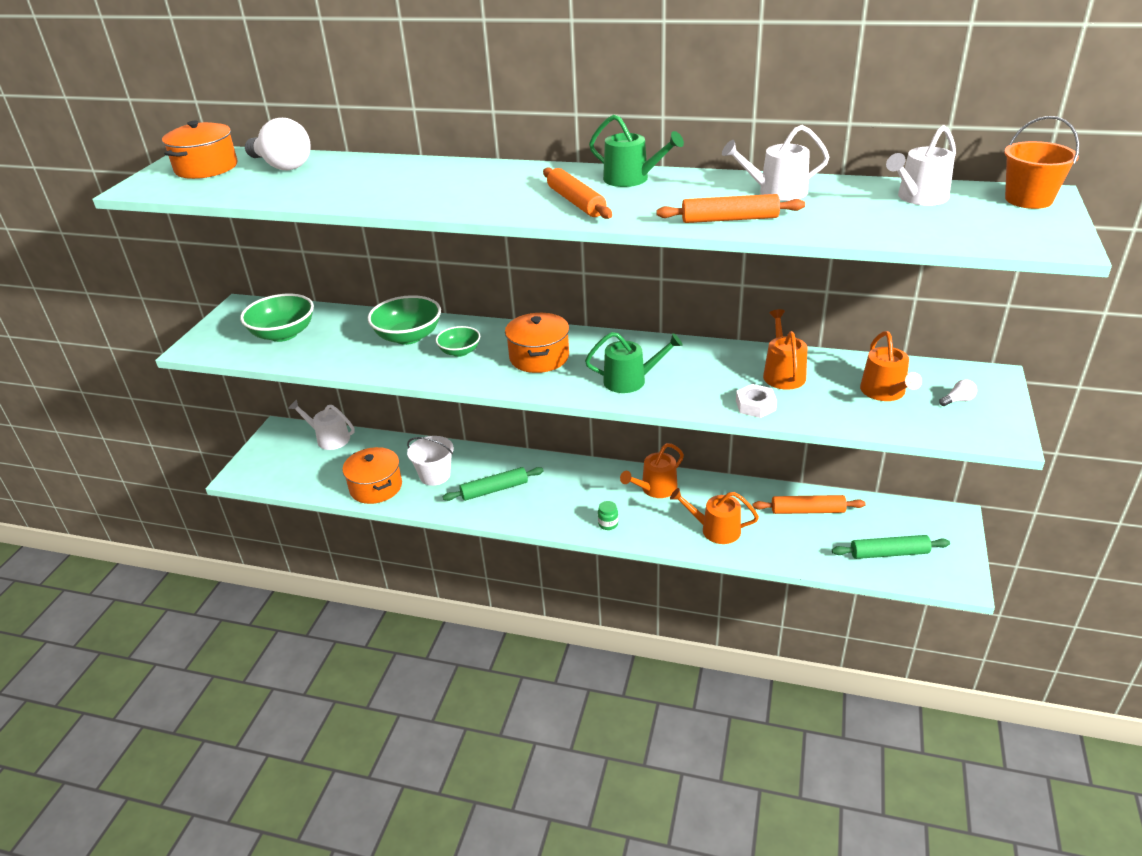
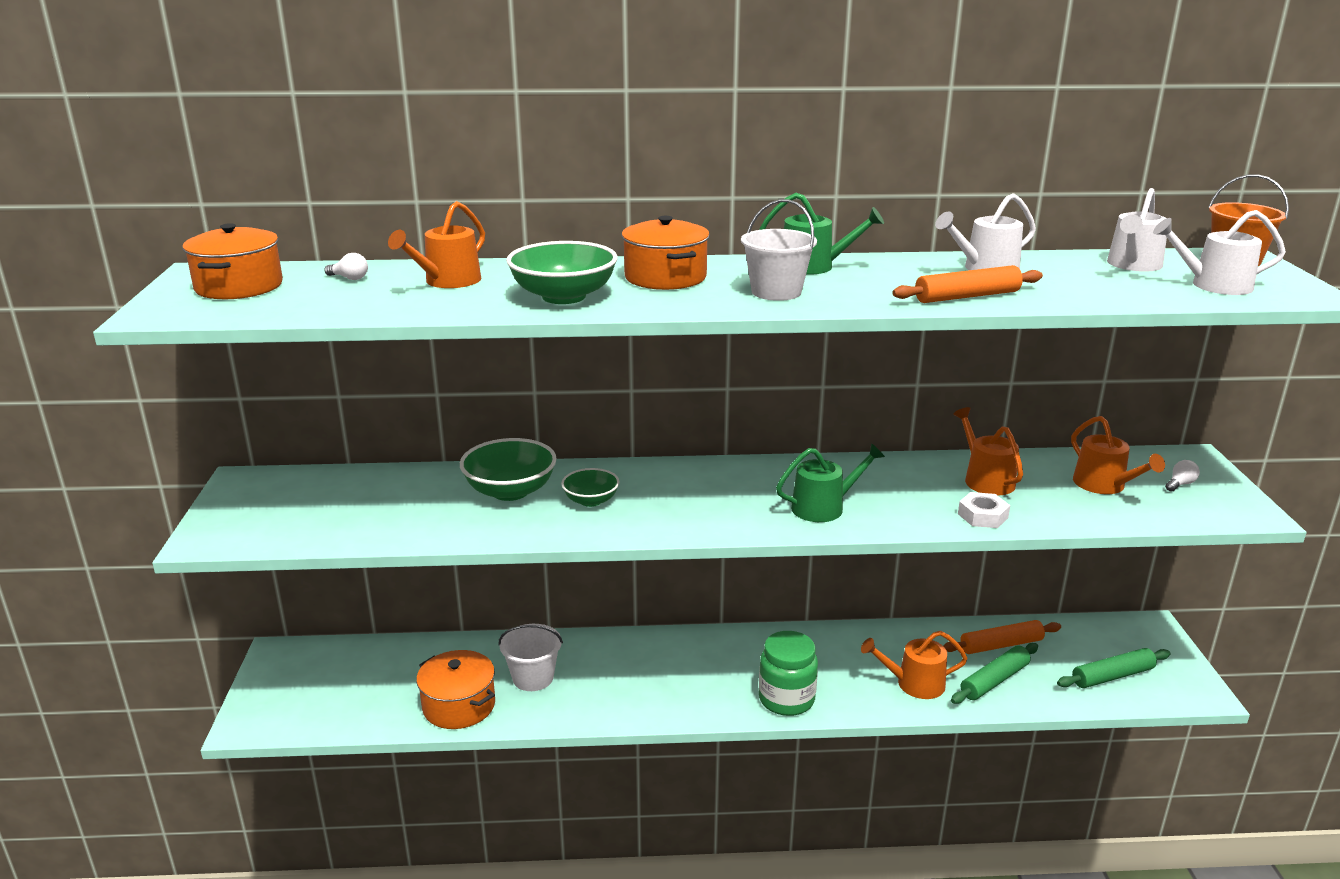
camera: 20 degrees left, 10 degrees down
green bowl [240,294,314,342] -> green bowl moved to [506,241,618,304]
white light bulb [245,118,311,170] -> white light bulb [324,253,368,280], size x0.41
white watering can [288,400,355,450] -> white watering can moved to [1153,210,1286,295]
green rolling pin [443,467,544,501] -> green rolling pin moved to [951,643,1038,704]
orange pot [505,313,569,373] -> orange pot moved to [621,216,710,290]
orange rolling pin [543,168,612,219] -> white bucket [741,199,817,301]
green jar [598,501,618,530] -> green jar [759,631,818,716], size x2.22
orange watering can [620,443,684,498] -> orange watering can moved to [388,201,485,288]

